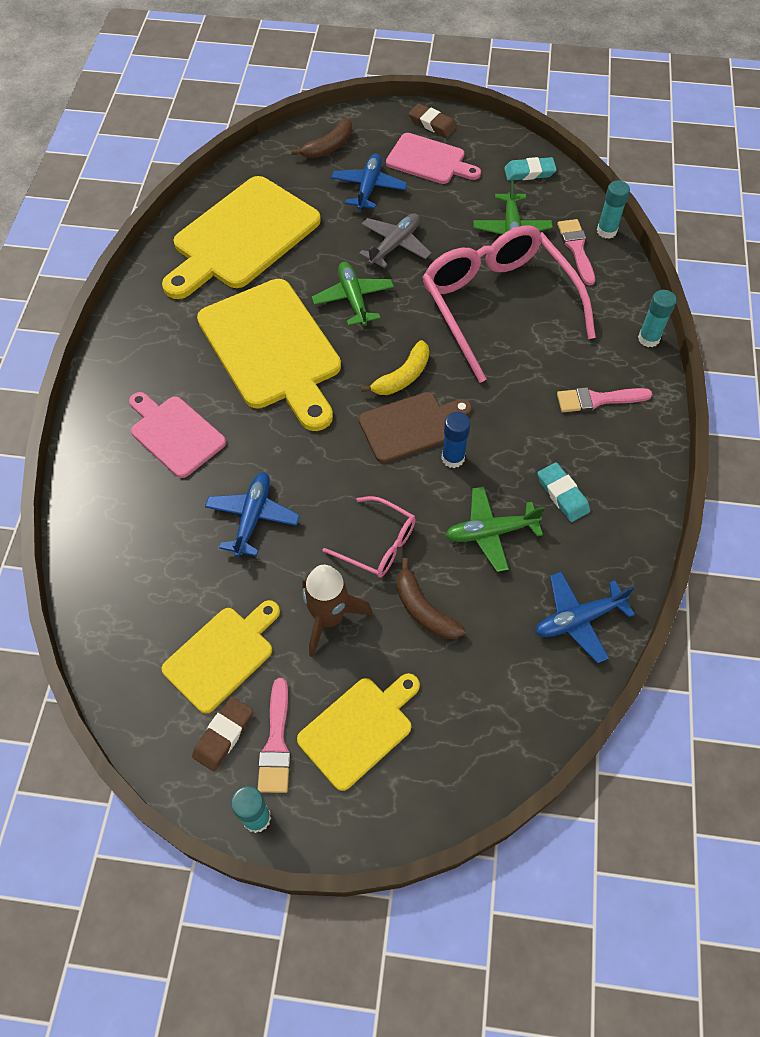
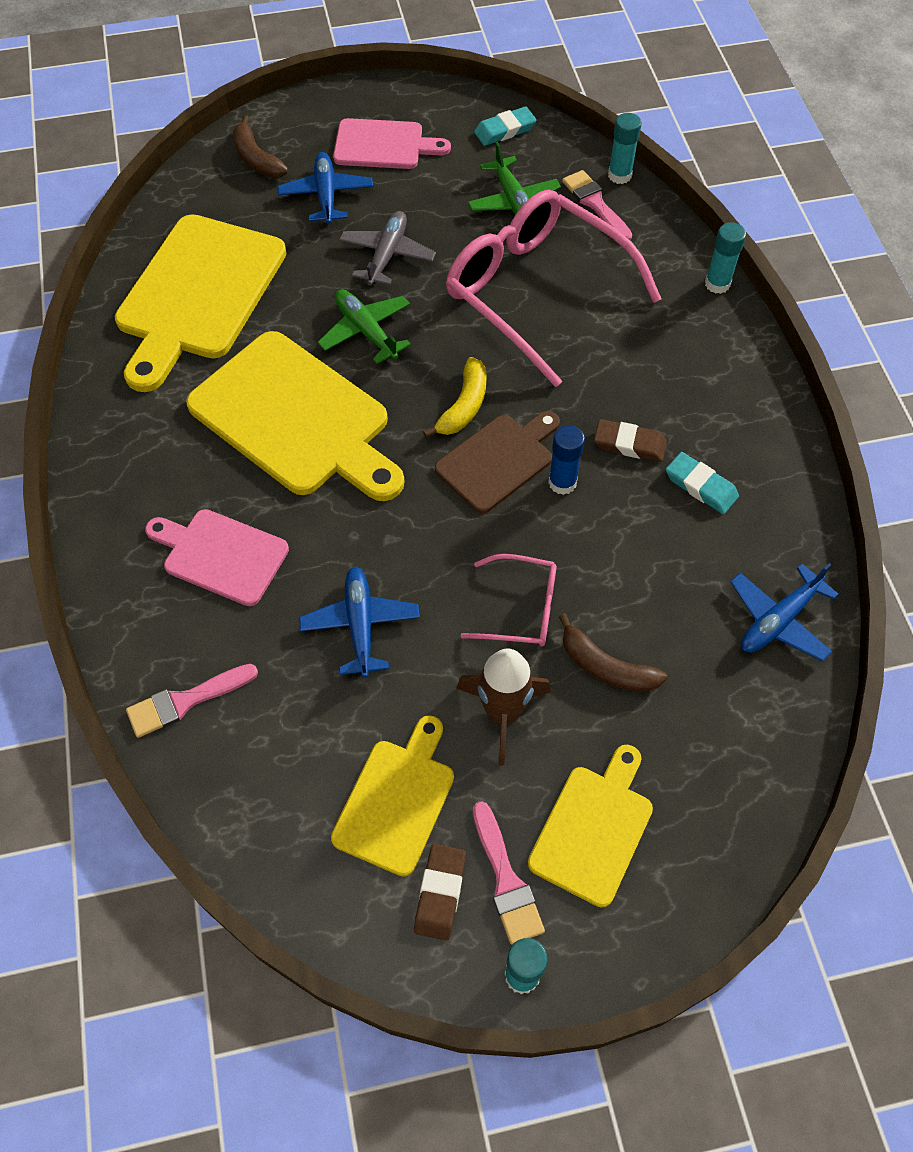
camera: 20 degrees left, 0 degrees up
brown banana [291,118,352,158] -> brown banana turned 120 degrees clockwise [233,115,289,177]
brown eraser [409,103,457,137] -> brown eraser moved to [594,419,667,462]
green plane [445,486,545,572] -> none
pink brush [557,387,652,412] -> pink brush moved to [126,664,258,738]

